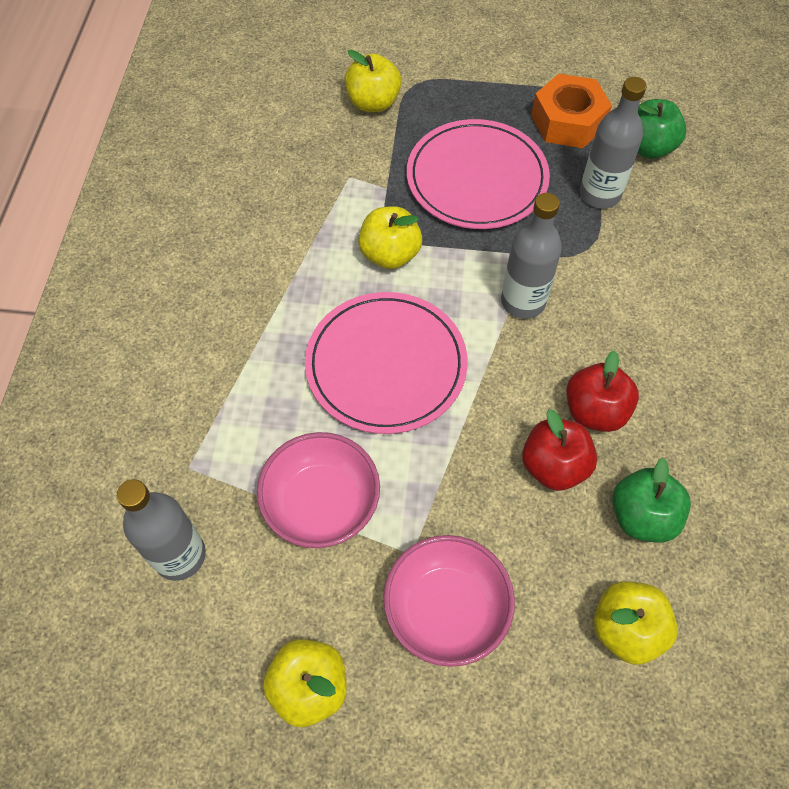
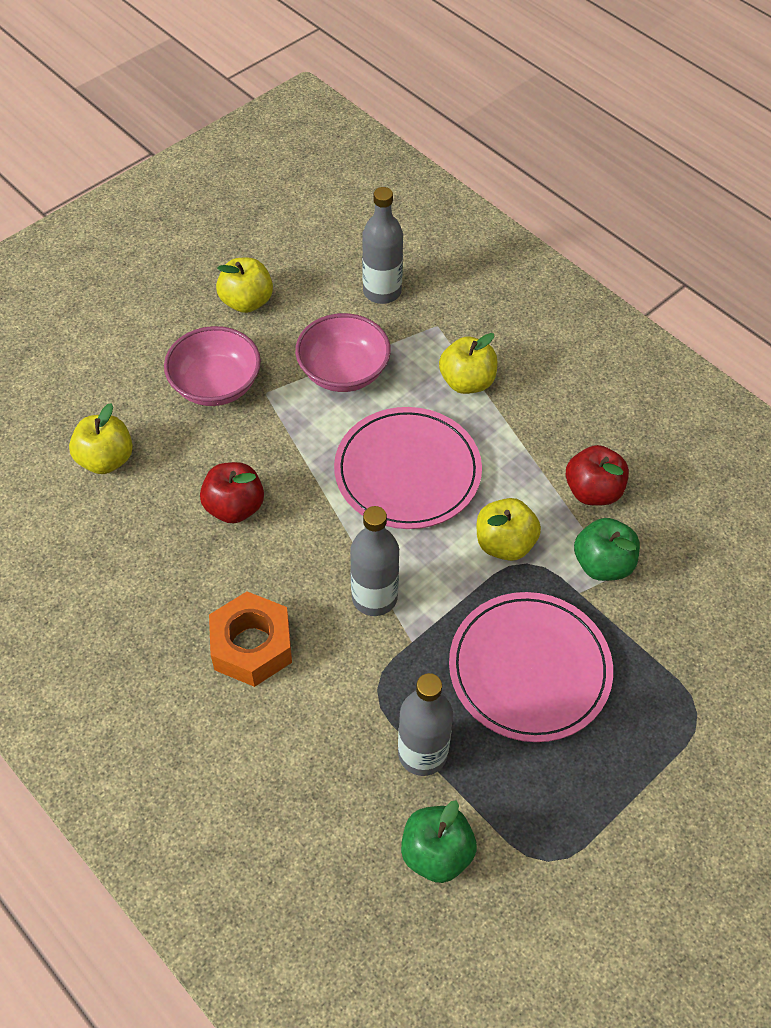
camera: 130 degrees right, 5 degrees down
yellow apple [344,50,402,112] -> yellow apple moved to [439,333,498,394]
orange nut [531,74,612,148] -> orange nut moved to [209,591,292,687]
red apple [566,350,639,432] -> red apple moved to [566,445,629,505]
green apple [612,458,691,542] -> green apple moved to [574,518,640,581]

